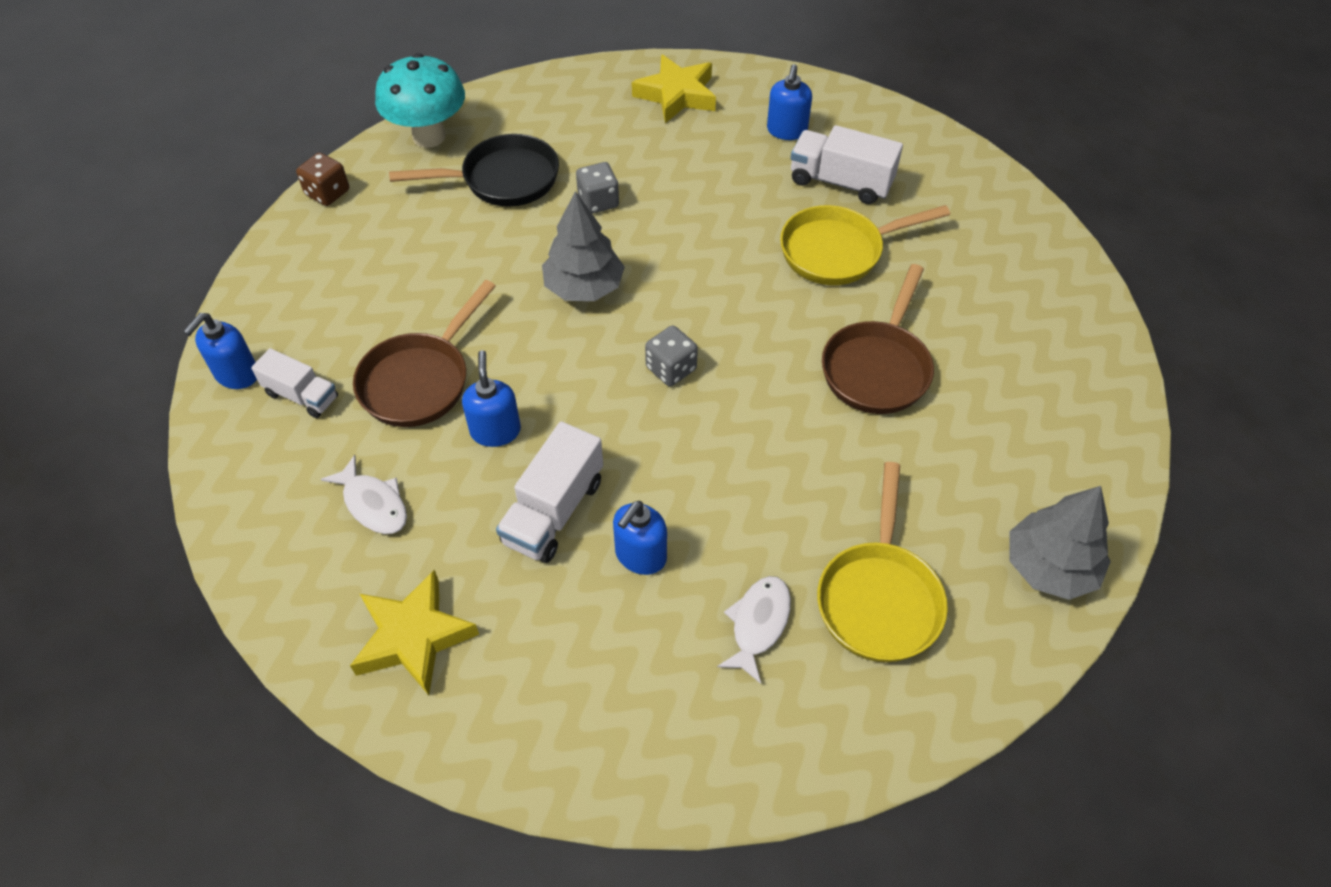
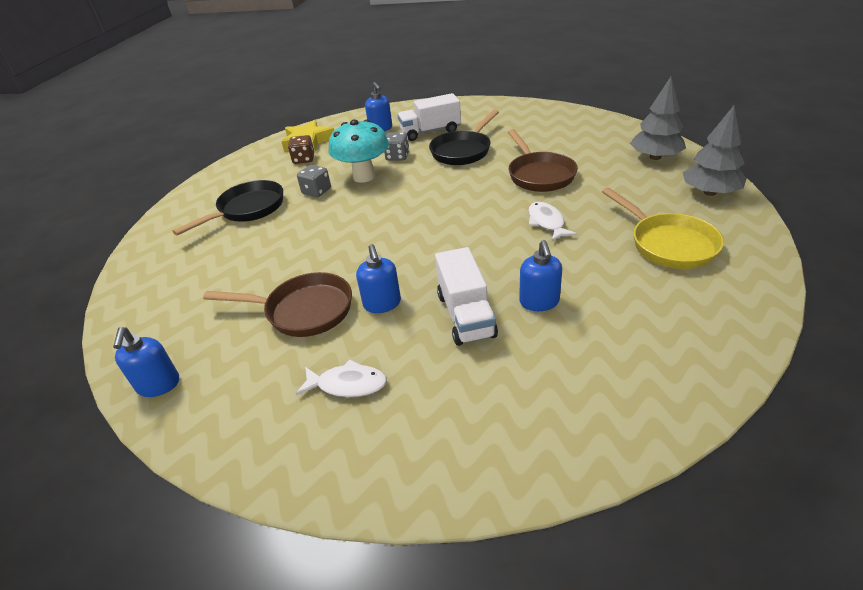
camera: 35 degrees left, 15 degrees down
white truck [251,348,338,418] -> none
brown dice [296,153,349,206] -> brown dice moved to [288,135,314,164]
yellow star [350,570,479,695] -> none
brown pan [353,280,496,427] -> brown pan turned 75 degrees counterclockwise [203,272,352,337]
turquoise mushroom [375,53,465,148] -> turquoise mushroom moved to [329,119,389,183]
blue soap dispenser [462,350,521,447] -> blue soap dispenser turned 150 degrees counterclockwise [356,244,401,313]
grey tree [542,191,625,301] -> grey tree moved to [630,77,686,160]
grey dice [645,325,698,386] -> grey dice moved to [384,132,409,161]
white fish [717,576,791,684] -> white fish moved to [528,202,577,241]
yellow pan [780,205,950,285] -> black pan [429,110,499,165]

